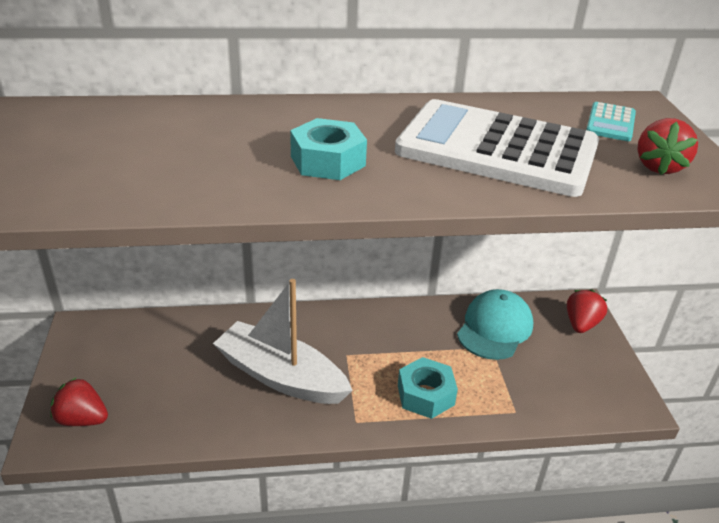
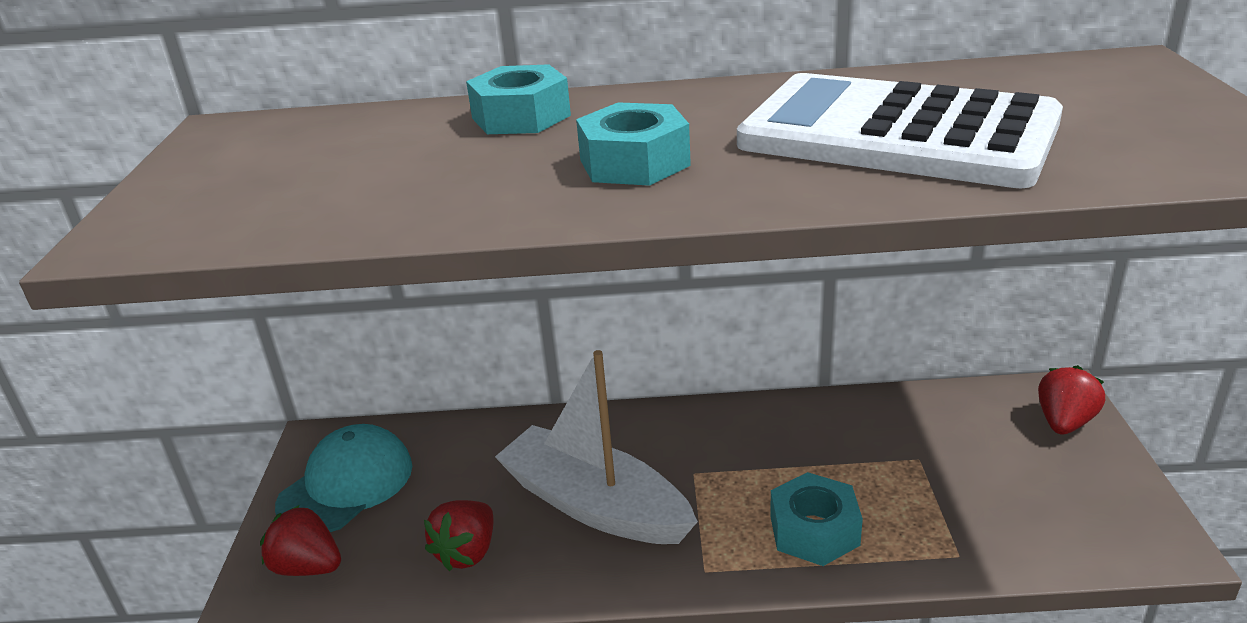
camera: 10 degrees right, 5 degrees down
turquoise cap [457,289,533,360] -> turquoise cap moved to [275,424,412,532]
turquoise calculator [586,102,636,141] -> none
red strawberry [637,118,698,175] -> red strawberry moved to [424,500,493,571]
none -> turquoise nut [466,64,571,134]

